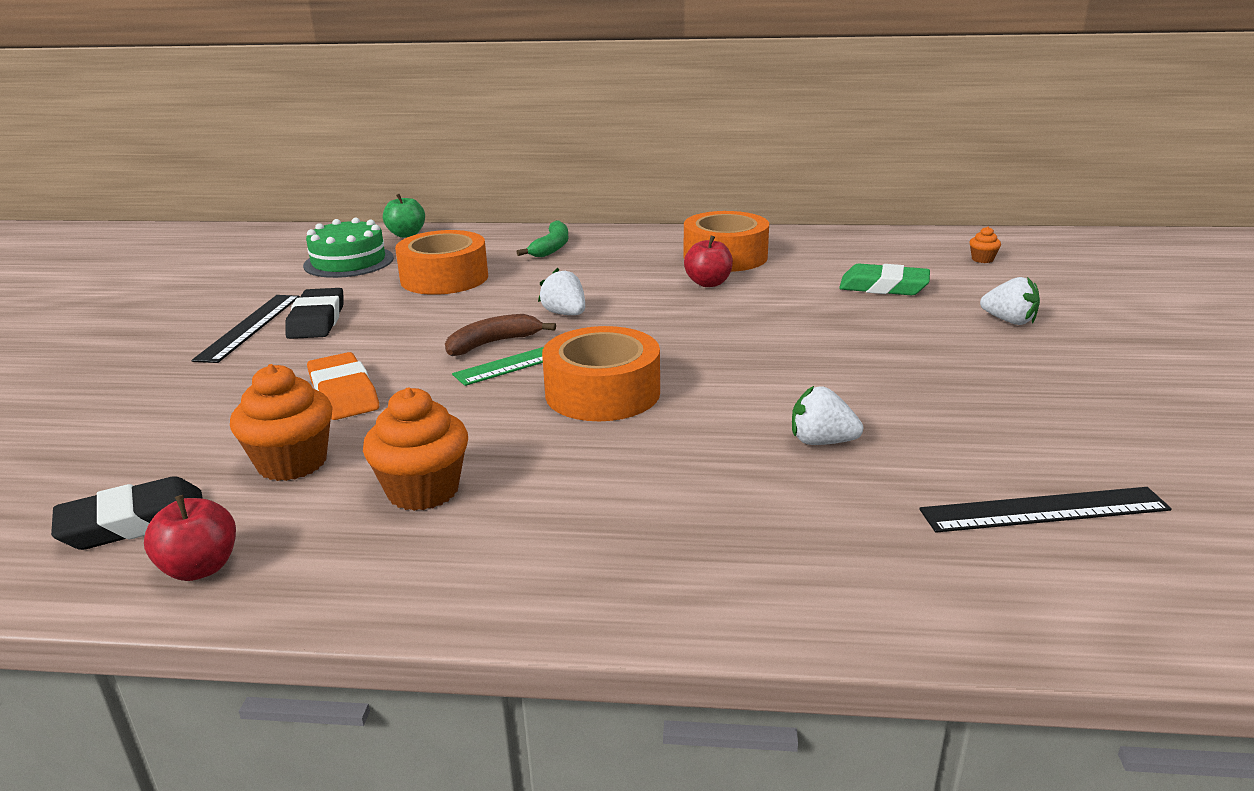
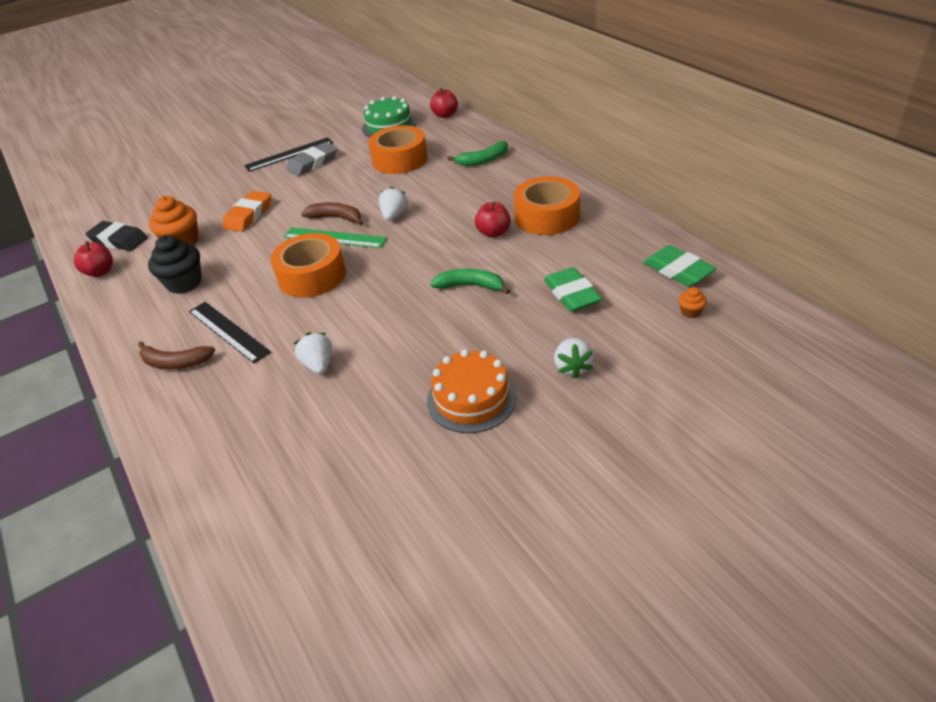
camera: 55 degrees right, 15 degrees up
black eraser [285,288,343,339] -> grey eraser [286,142,337,176]
orange cupcake [363,388,468,511] -> black cupcake [148,235,202,294]
green apple [383,194,425,238] -> red apple [430,88,458,118]
black ruler [919,487,1172,533] -> black ruler moved to [189,302,271,363]
none -> brown banana [138,342,215,369]
none -> orange cake [427,349,517,433]
none -> green banana [431,269,510,294]
none -> green eraser [643,245,716,286]

